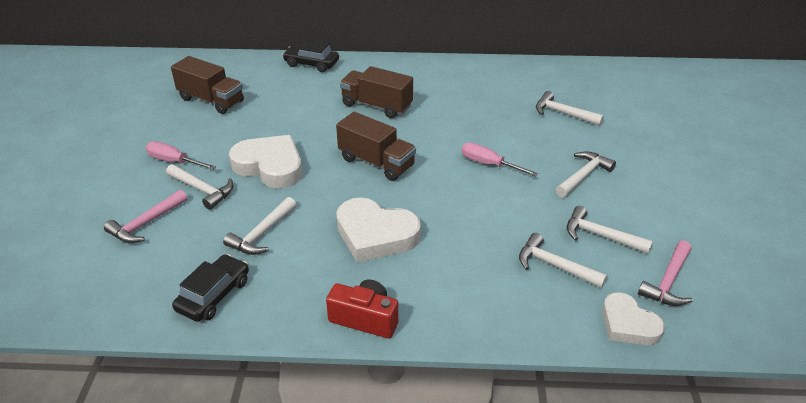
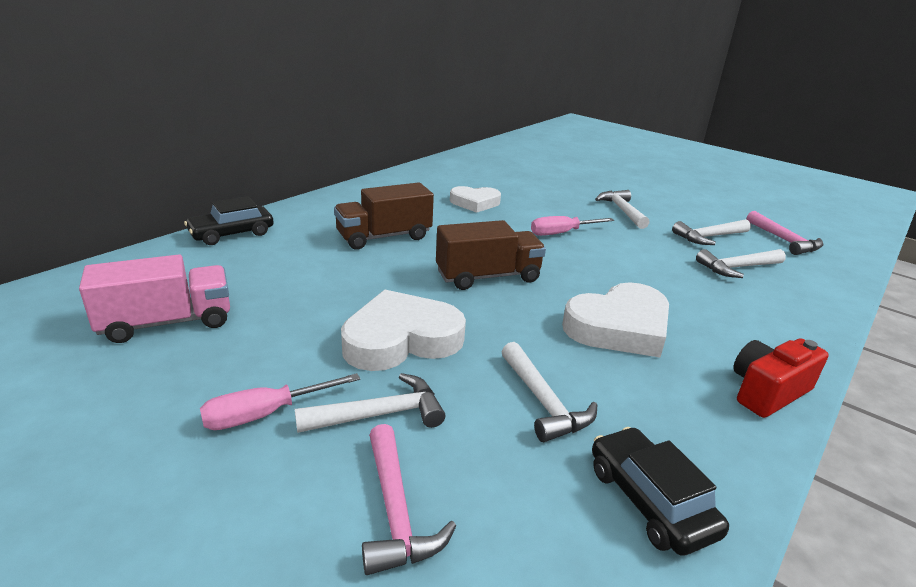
camera: 55 degrees left, 10 degrees down
brown truck [171,56,244,114] -> pink truck [79,255,230,343]
white hammer [536,91,604,126] -> none
white heart [602,292,665,345] -> white heart moved to [450,186,501,213]

